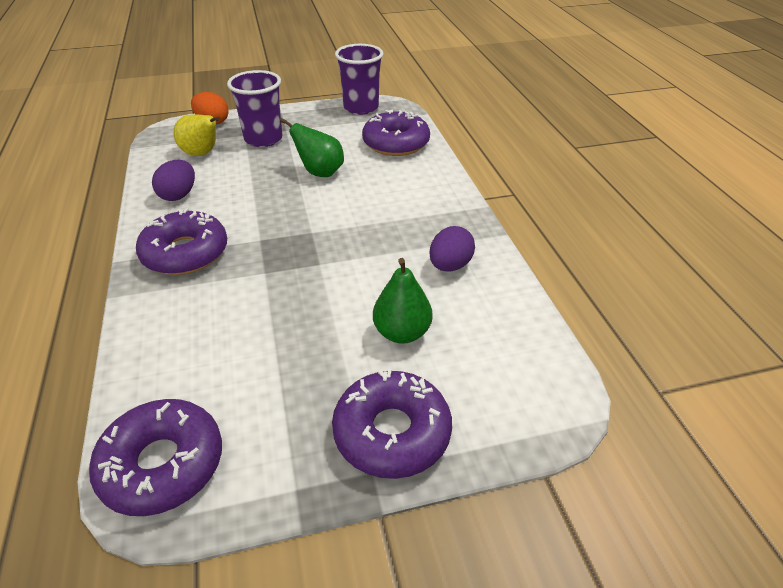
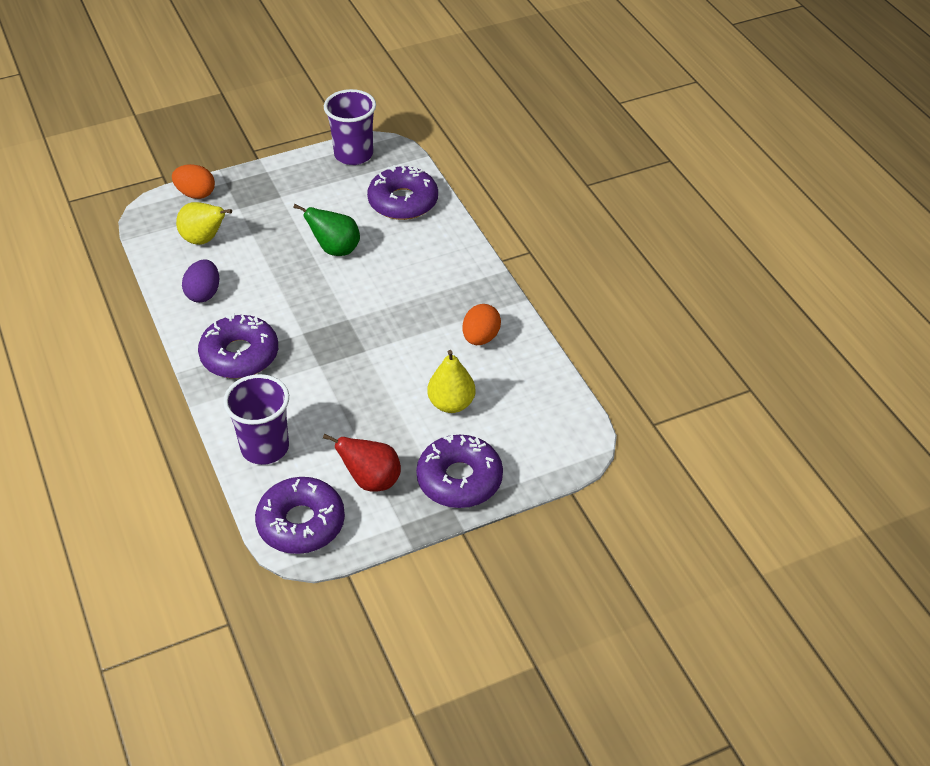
camera: 10 degrees left, 5 degrees up
purple cup [227,70,282,147] -> purple cup moved to [223,374,289,465]
green pear [373,258,433,344] -> yellow pear [427,350,475,413]
purple egg [429,226,475,271] -> orange egg [462,304,501,345]
none -> red pear [323,434,401,492]

